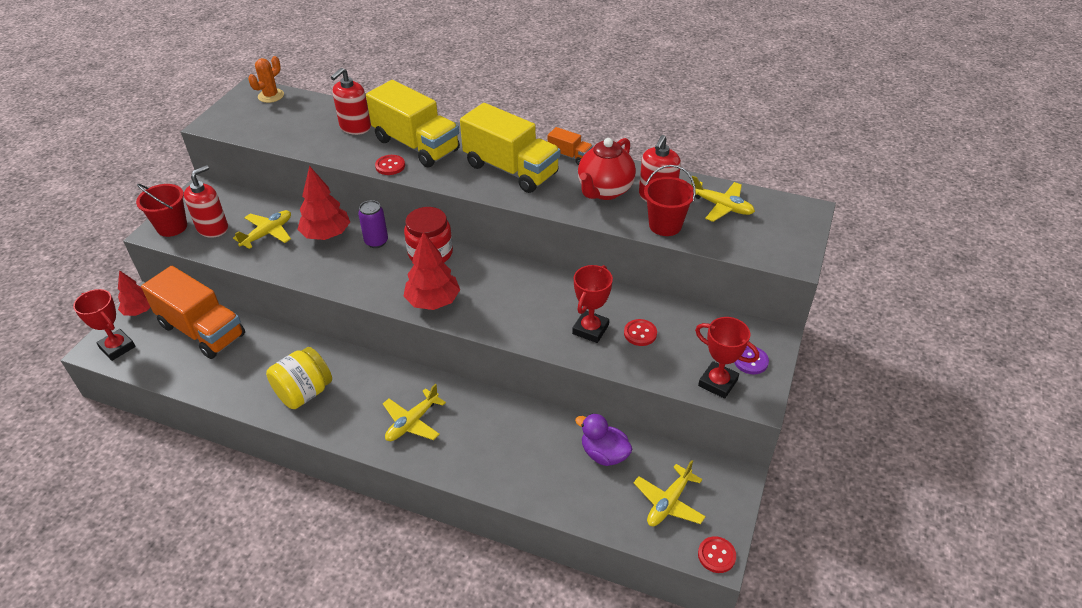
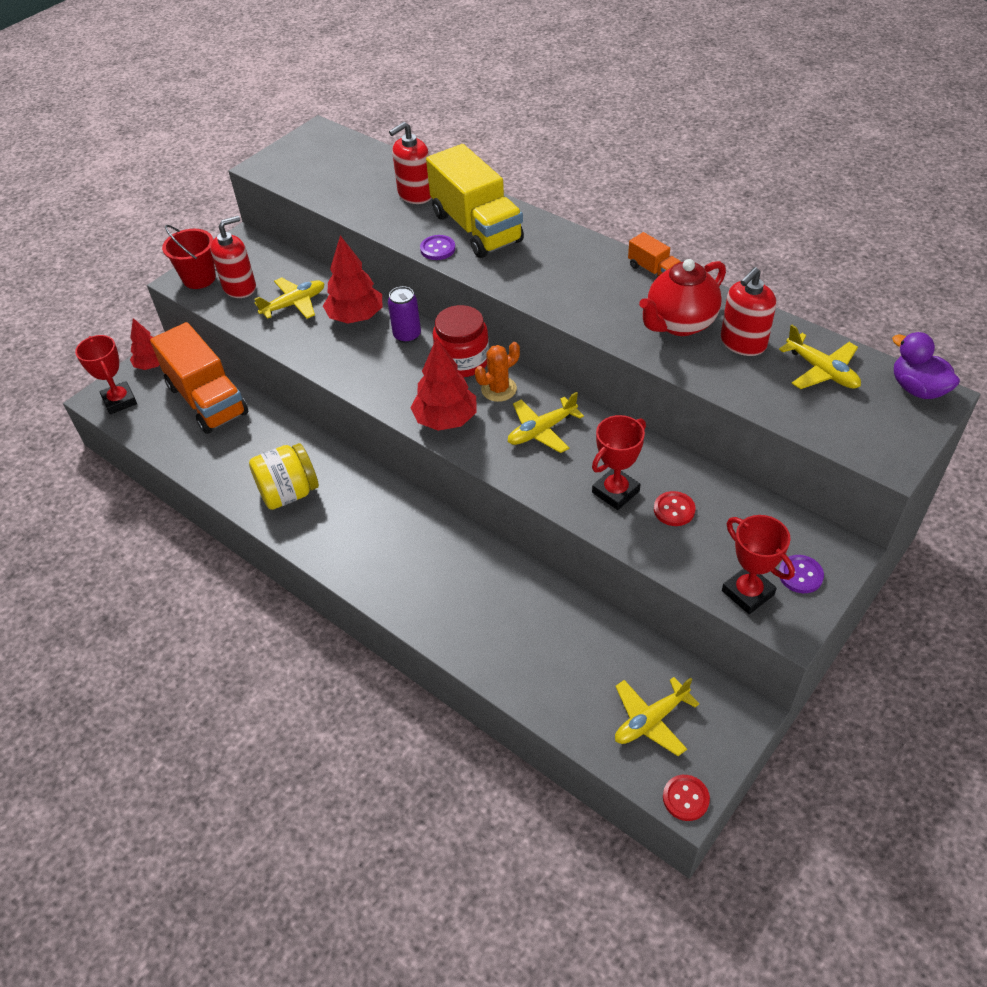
camera: 20 degrees right, 5 degrees up
orange cactus [248,56,284,103] -> orange cactus moved to [475,342,520,402]
red button [375,155,405,175] -> purple button [420,235,455,260]
yellow plane [383,384,446,441] -> yellow plane moved to [508,392,584,453]
yellow truck [460,103,560,193] -> none
purple duck [575,413,632,466] -> purple duck moved to [892,332,960,399]
red bucket [644,165,696,236] -> none

